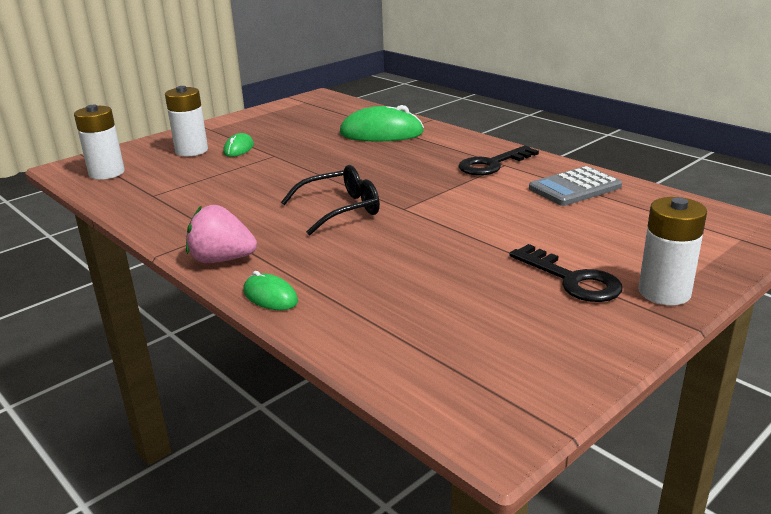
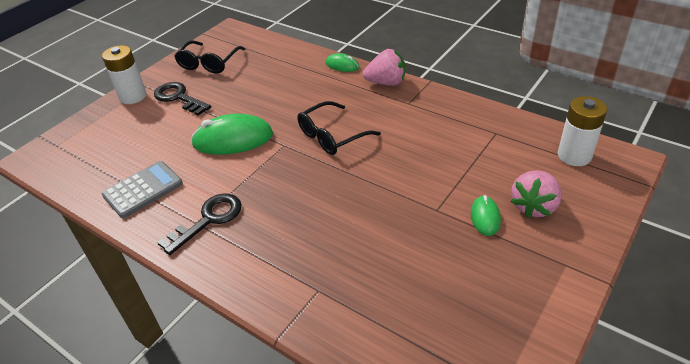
camera: 170 degrees right, 15 degrees up
white battery [165,86,208,156] -> pink strawberry [510,170,562,218]
green mouse [340,105,424,142] -> green mouse moved to [191,114,273,155]
none -> black glasses [174,40,245,73]

